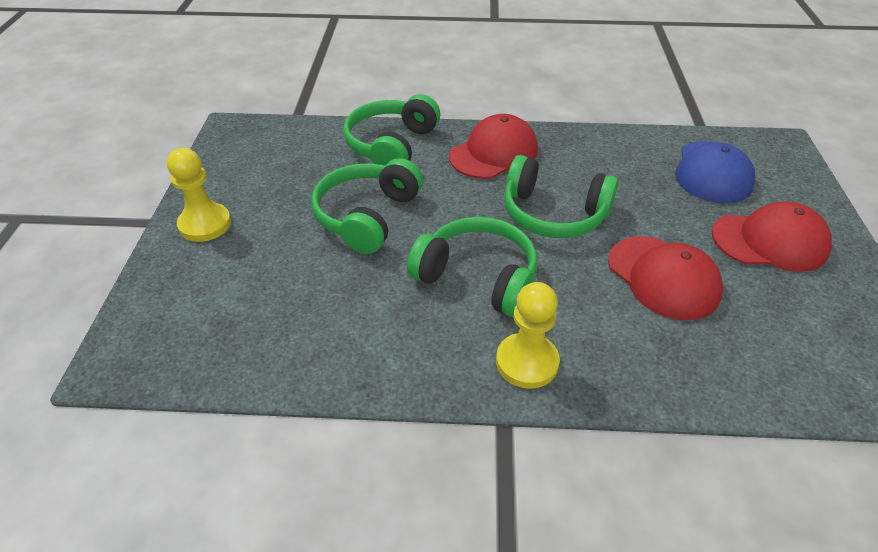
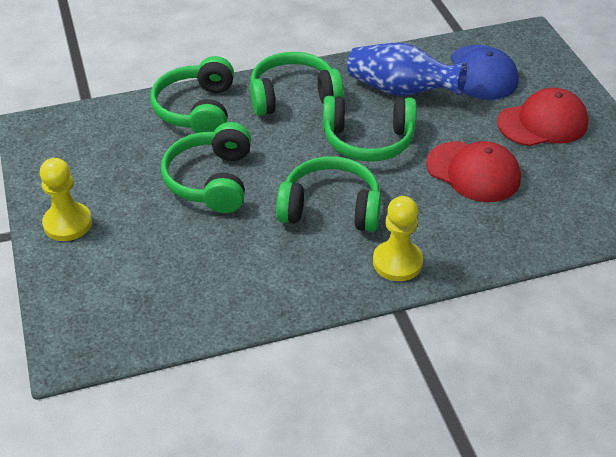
camera: 20 degrees left, 0 degrees up
red cap [449,114,538,179] -> green headphones [250,52,344,116]
none -> blue vase [347,43,467,96]

